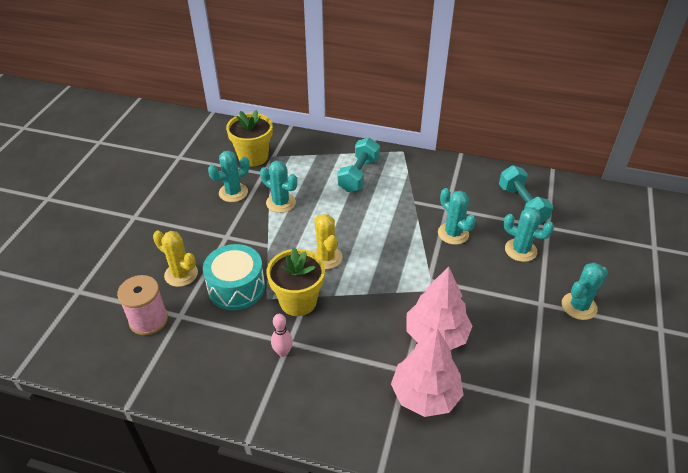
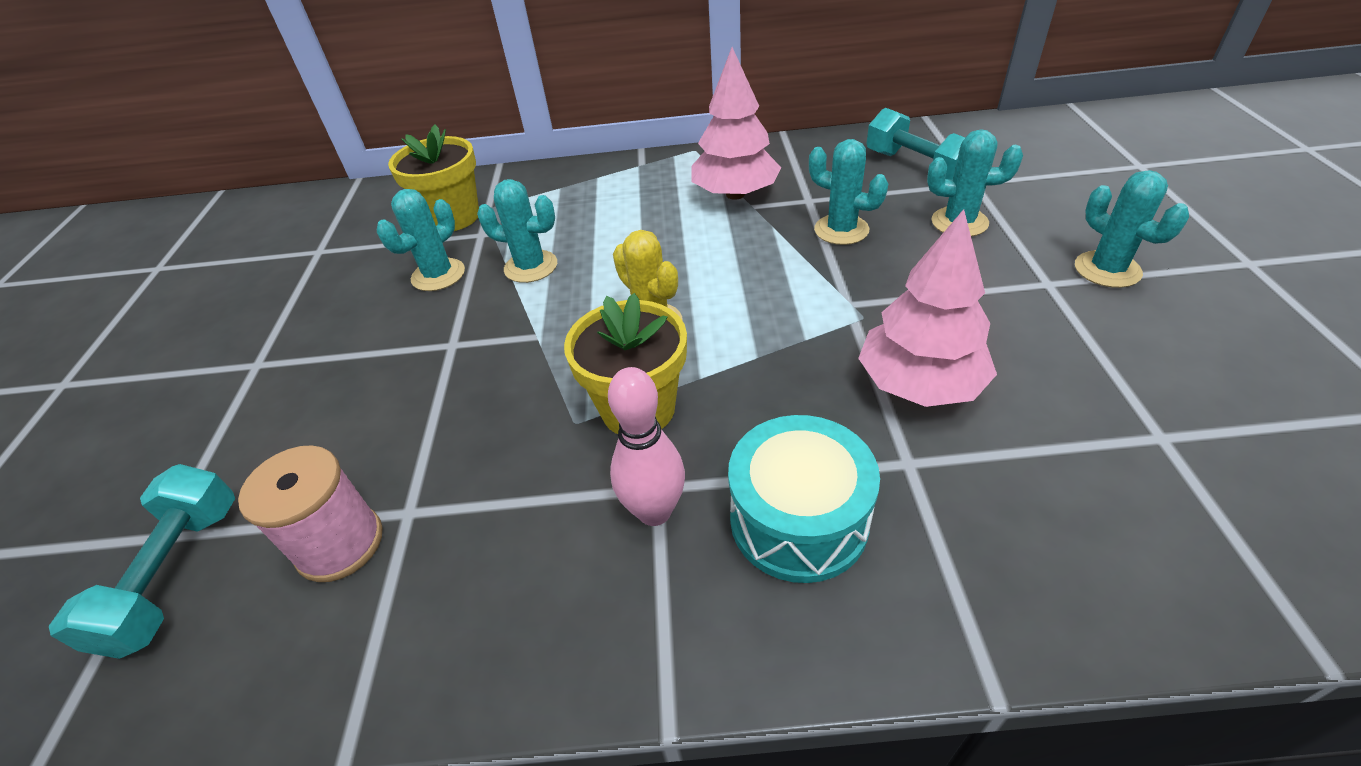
camera: 15 degrees left, 0 degrees up
yellow cactus [153,231,198,287] -> none
turquoise drum [203,244,265,310] -> turquoise drum moved to [728,415,880,583]
pink bowling pin [271,314,293,357] -> pink bowling pin [608,367,685,526], size x1.52
turquoise dumbbell [338,138,380,192] -> turquoise dumbbell moved to [49,464,235,659]
pink tree [391,328,463,417] -> pink tree moved to [691,47,781,200]
turquoise cactus [562,263,608,320] -> turquoise cactus turned 60 degrees counterclockwise [1075,170,1189,288]

